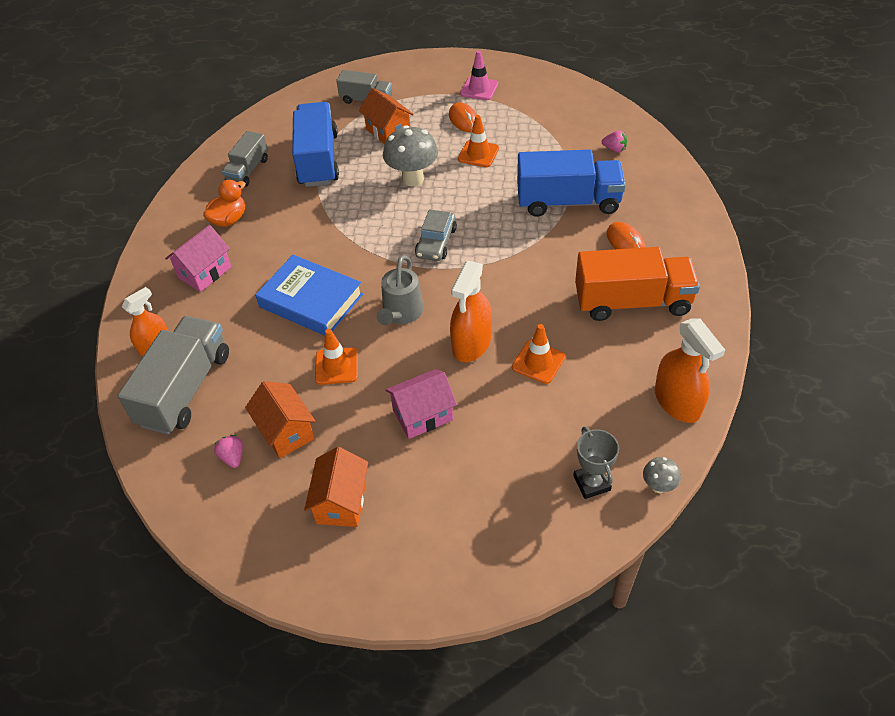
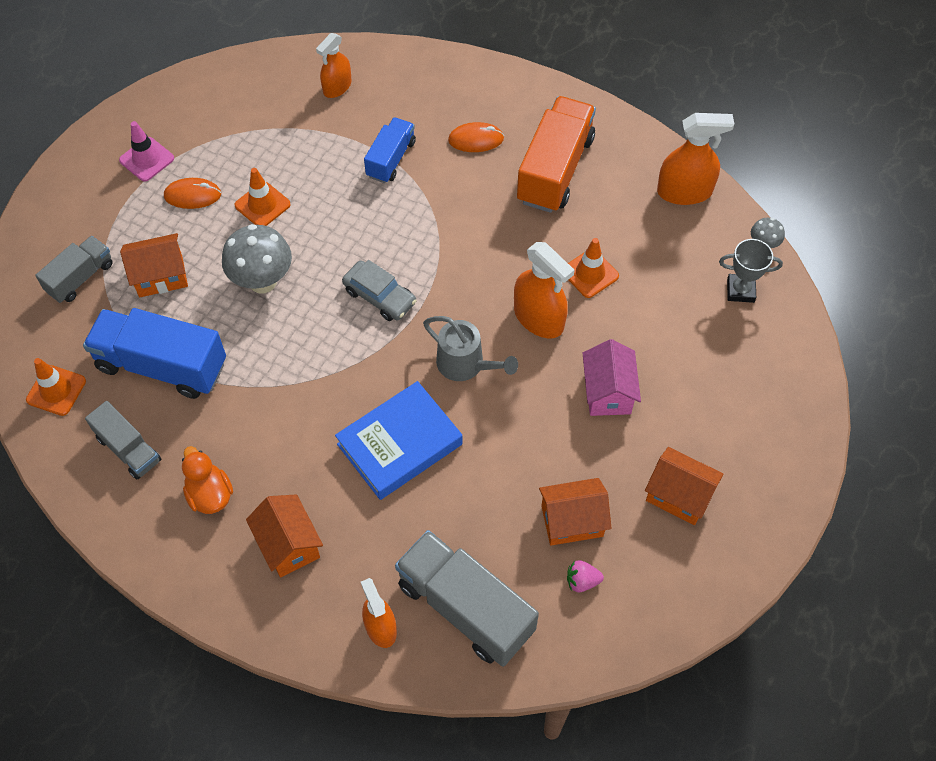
camera: 70 degrees left, 10 degrees up
pink house [165,225,231,292] -> orange house [246,494,323,578]
orange traffic cone [315,329,358,385] -> orange traffic cone moved to [26,358,86,416]
blue truck [517,150,626,217] -> blue truck [364,117,416,183], size x0.57
pink strawberry [602,130,627,153] -> orange spray bottle [316,33,352,98]

